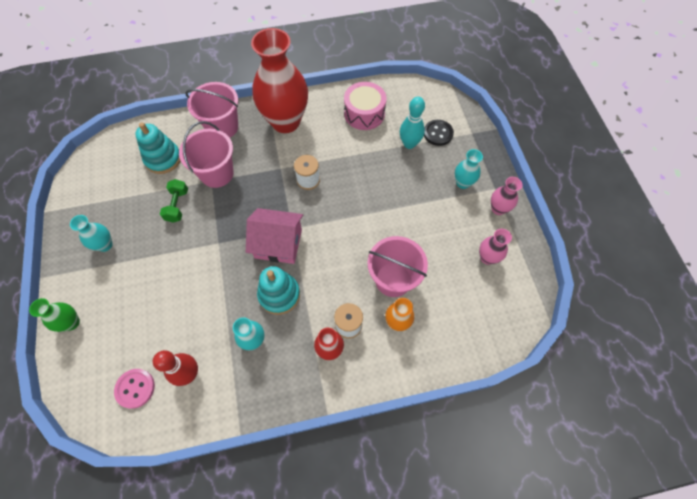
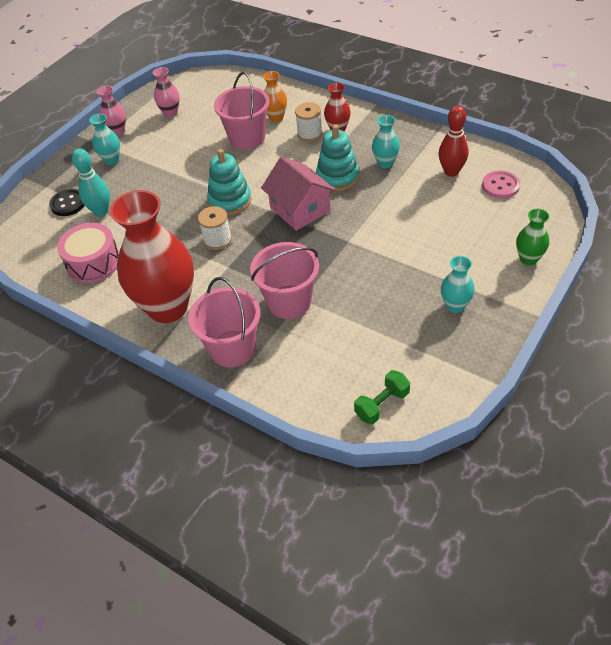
camera: 130 degrees left, 15 degrees down
turquoise stacking toy [135,122,181,174] -> turquoise stacking toy moved to [207,149,252,215]
green dumbbell [160,179,188,223] -> green dumbbell moved to [354,370,410,424]

